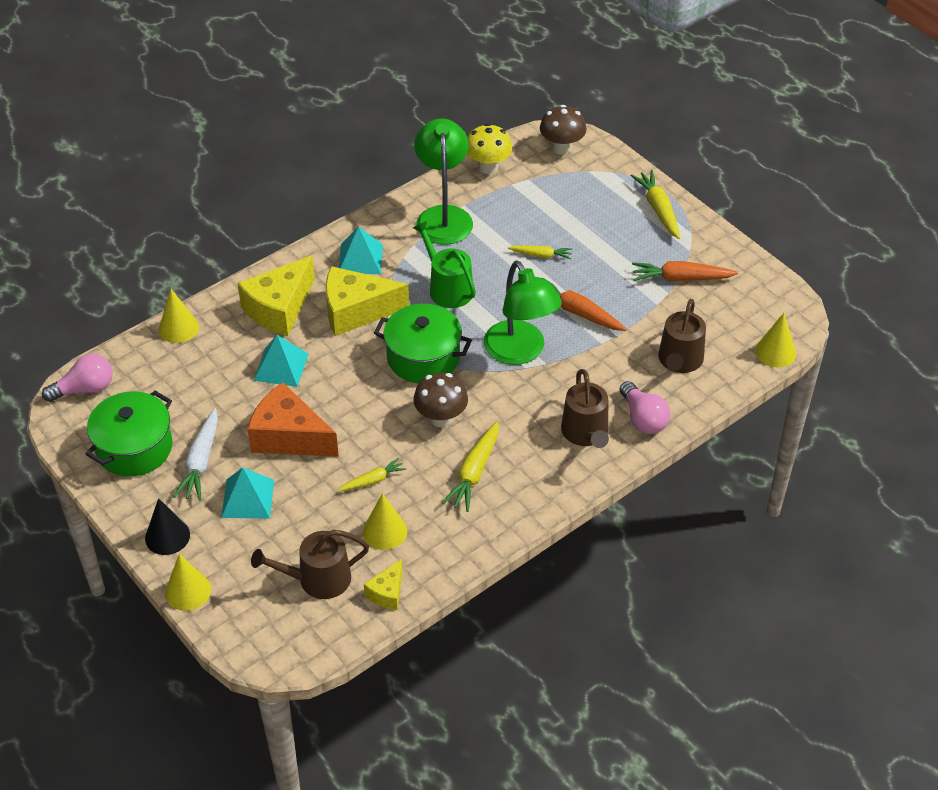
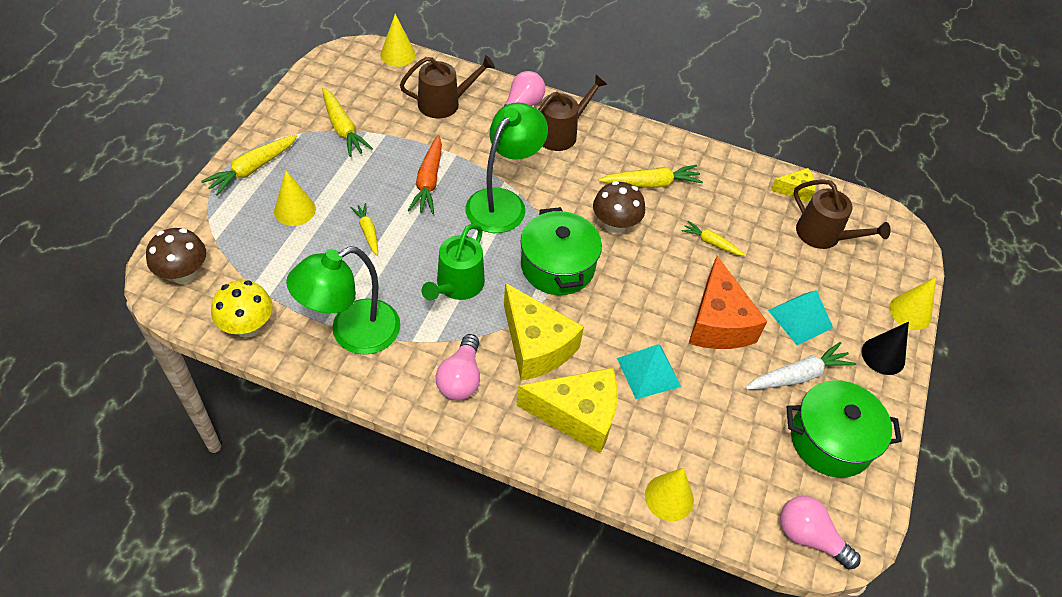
camera: 125 degrees left, 5 degrees up
turquoise pyramid [339,226,383,274] -> pink light bulb [436,334,480,400]
yellow cone [363,493,407,550] -> yellow cone moved to [274,171,316,226]
orange carrot [632,261,738,281] -> yellow carrot [322,87,373,157]

